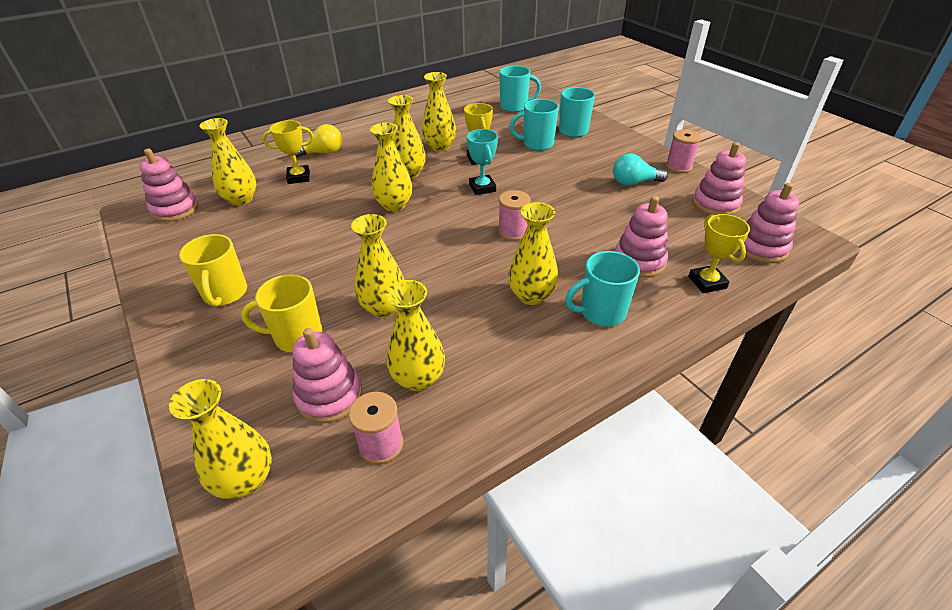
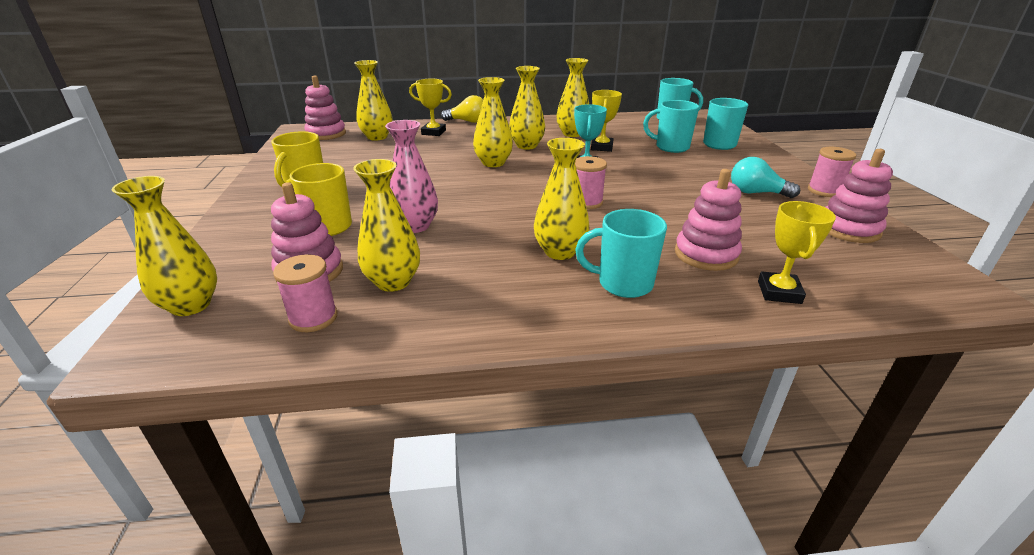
camera: 25 degrees right, 10 degrees down
yellow vase [351,214,404,318] -> pink vase [385,120,438,233]
pink stacking toy [738,183,799,263] -> none

